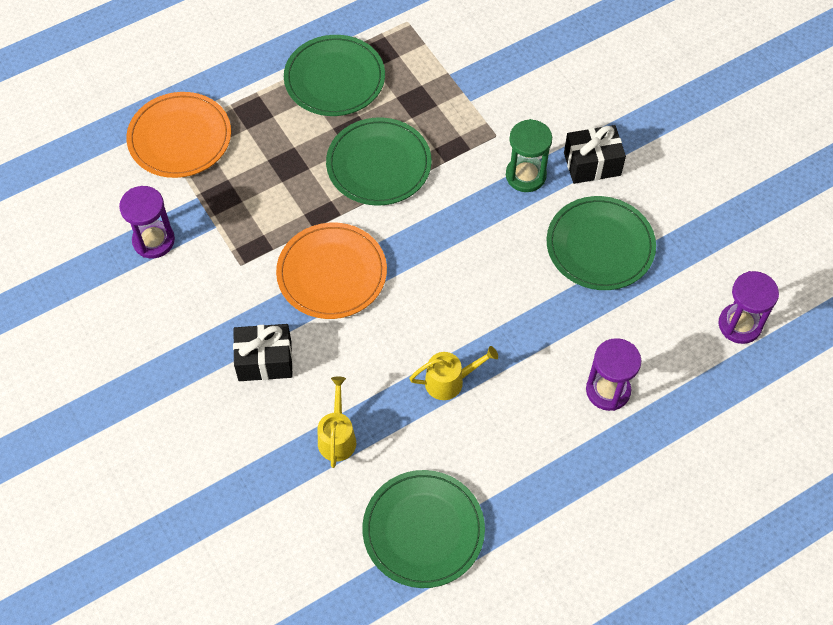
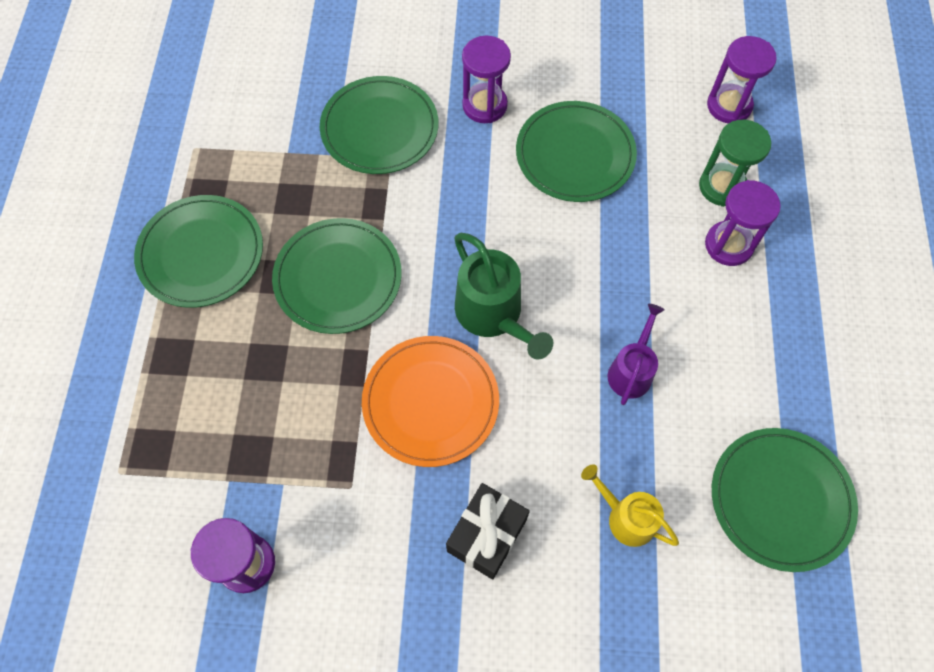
camera: 55 degrees left, 5 degrees up
orange plate [126,92,231,178] -> none
yellow watering can [409,346,498,400] -> purple watering can [608,304,665,405]
green hourglass [506,119,552,192] -> green hourglass moved to [699,120,771,207]
black gift [564,125,626,184] -> purple hourglass [462,36,511,123]
none -> green plate [320,76,438,174]
none -> green watering can [454,232,553,360]

